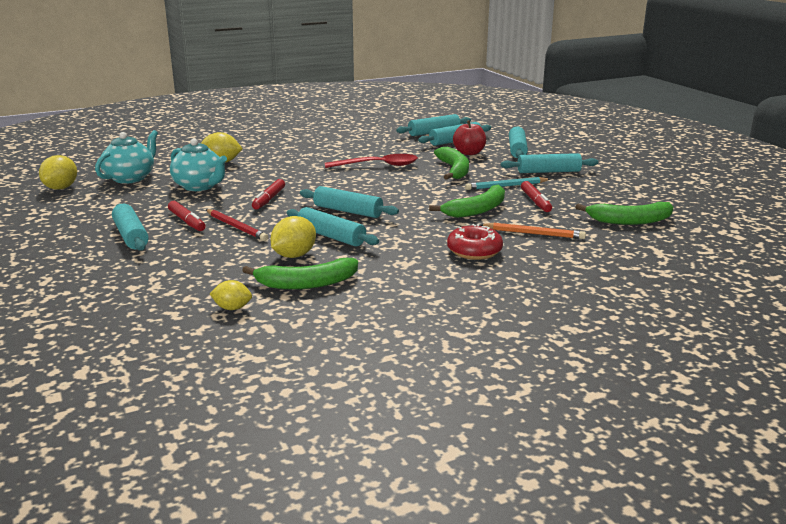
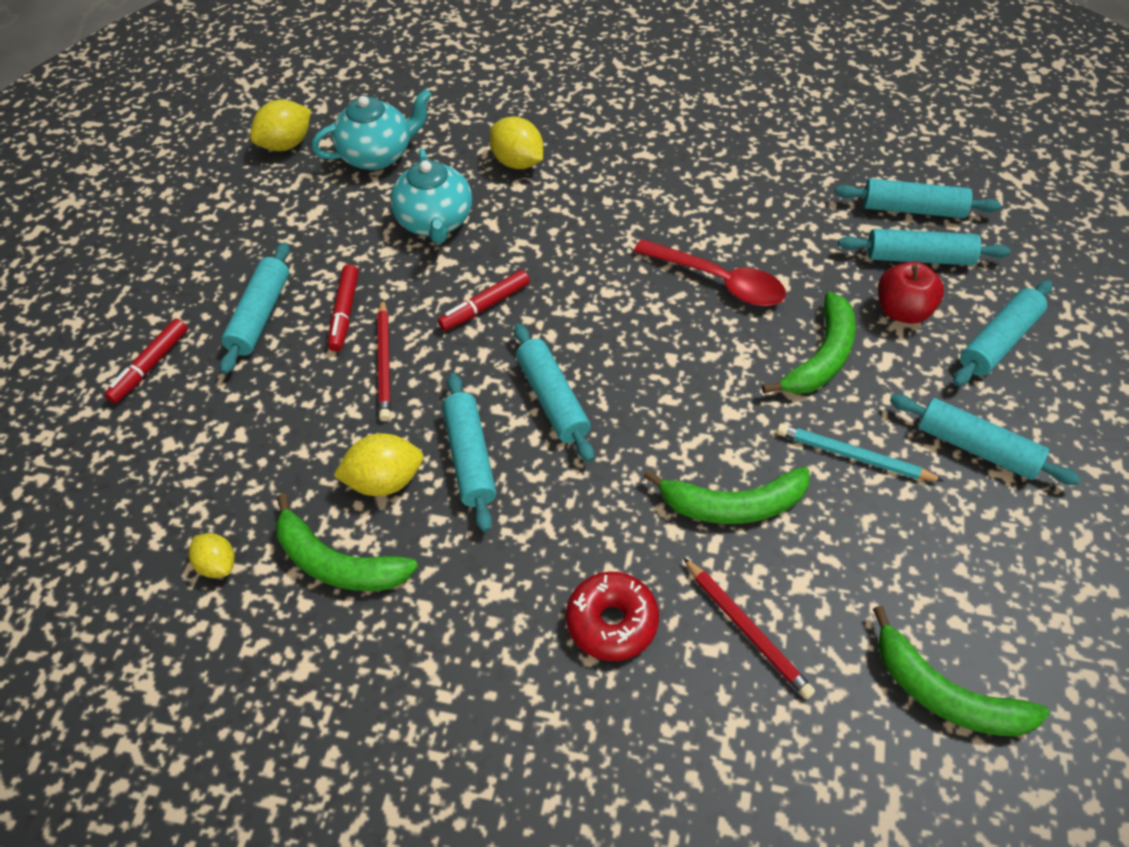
camera: 40 degrees right, 30 degrees up
orange pencil [480,223,586,239] -> red pencil [683,557,815,699]
red marker [521,181,552,212] -> red marker moved to [104,318,188,404]

